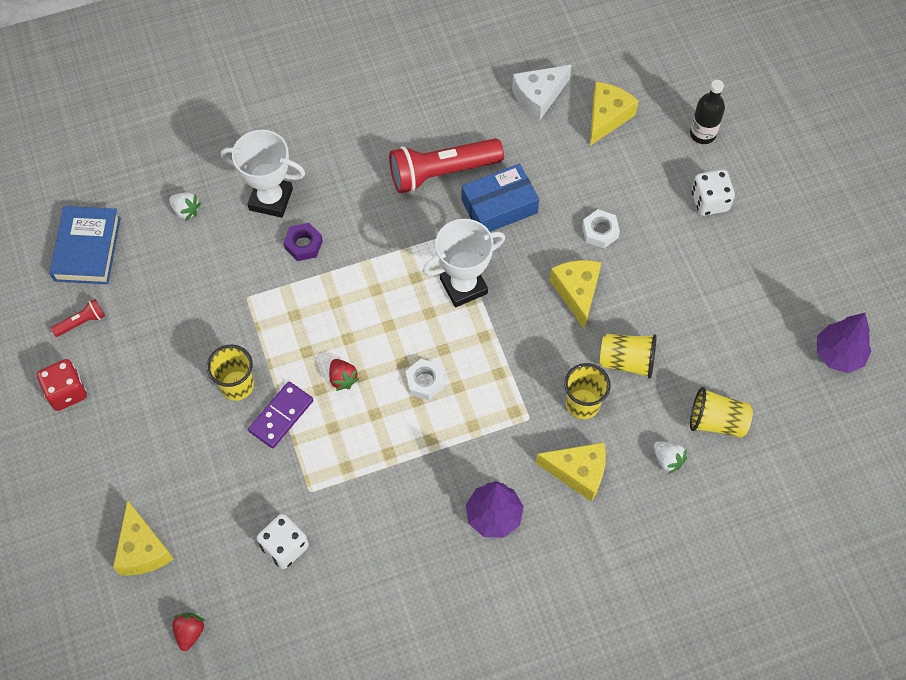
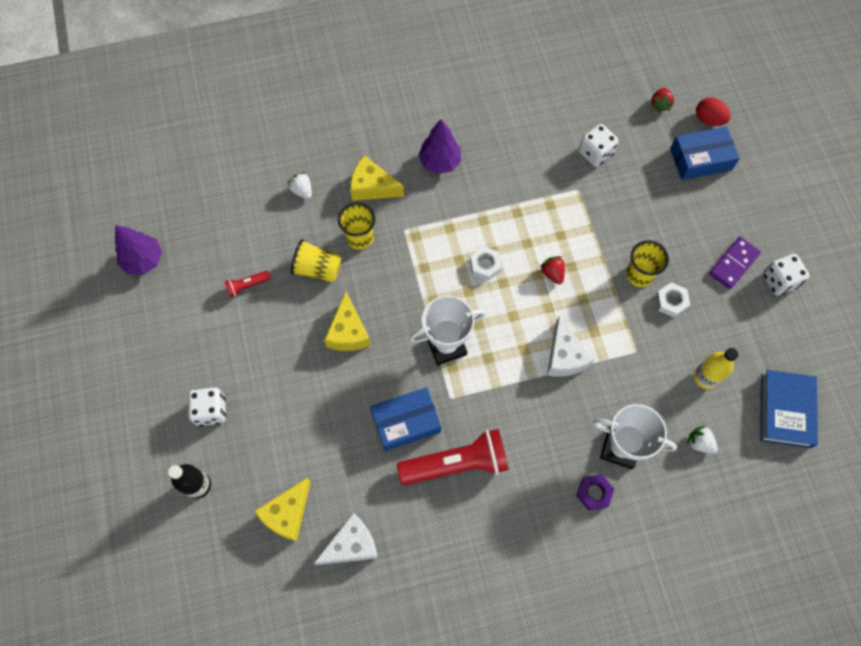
camera: 175 degrees left, 5 degrees up
red dice [37,359,87,411] -> white dice [763,254,810,296]
red flashlight [51,299,105,337] -> red flashlight moved to [224,271,271,298]
yellow cheese [113,500,173,576] -> blue box [670,126,740,180]
purple domino [248,381,313,448] -> purple domino moved to [709,237,761,289]
purple nut [283,223,323,261] -> purple nut moved to [576,474,614,511]
white nut [582,209,620,248] -> white nut moved to [655,282,690,318]
yellow cup [690,387,753,438] -> none
none -> white cheese [547,316,594,377]
none -> yellow bottle [694,348,739,389]
none -> red egg [696,97,731,126]

